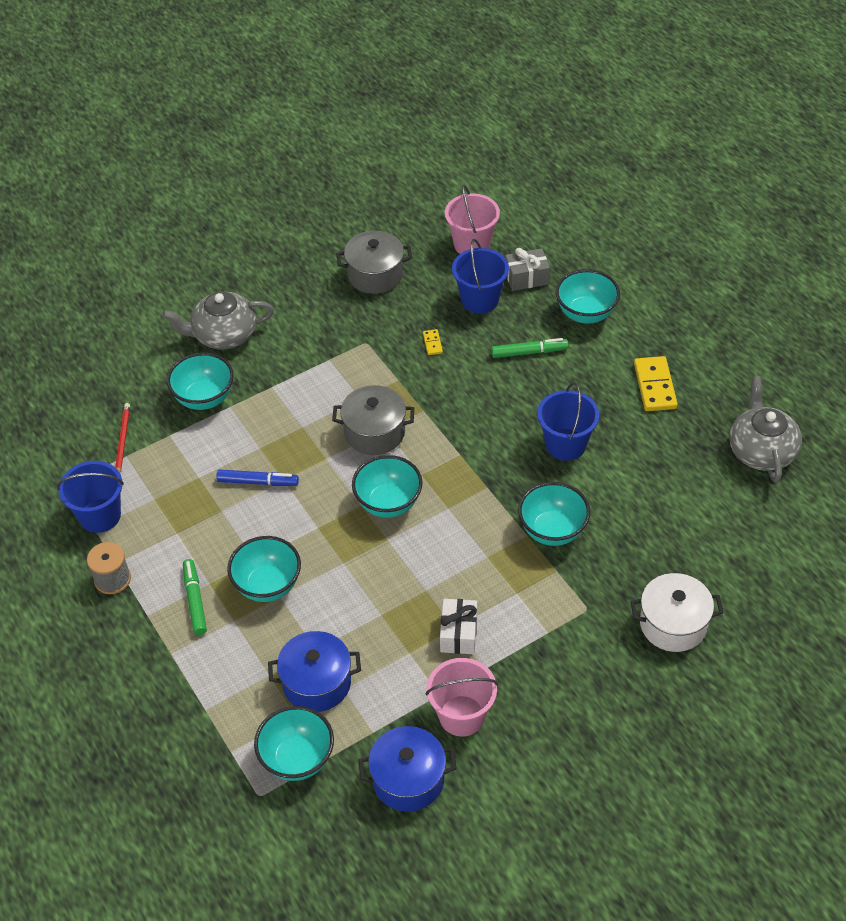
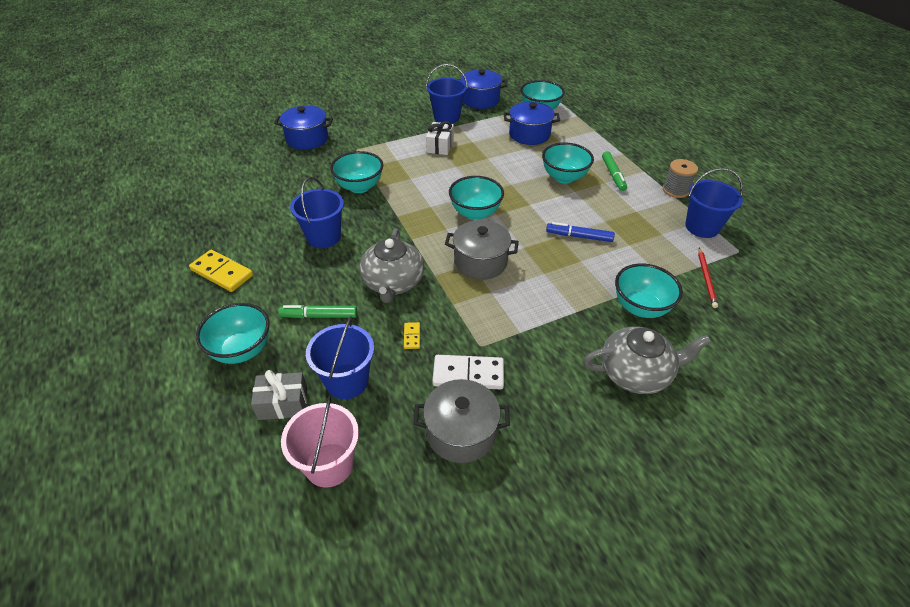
camera: 175 degrees left, 5 degrees down
pink bucket [426,658,498,737] -> blue bucket [426,64,468,123]
white pot [630,573,723,652] -> blue pot [274,105,333,150]
yellow domino [634,356,678,411] -> yellow domino turned 60 degrees counterclockwise [189,250,253,292]
grey teapot [729,376,802,483] -> grey teapot moved to [359,228,424,303]
none -> white domino [432,355,504,389]

